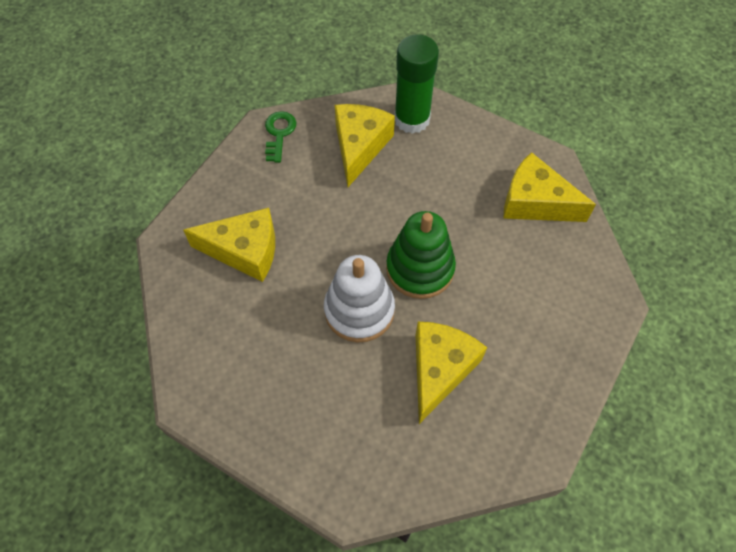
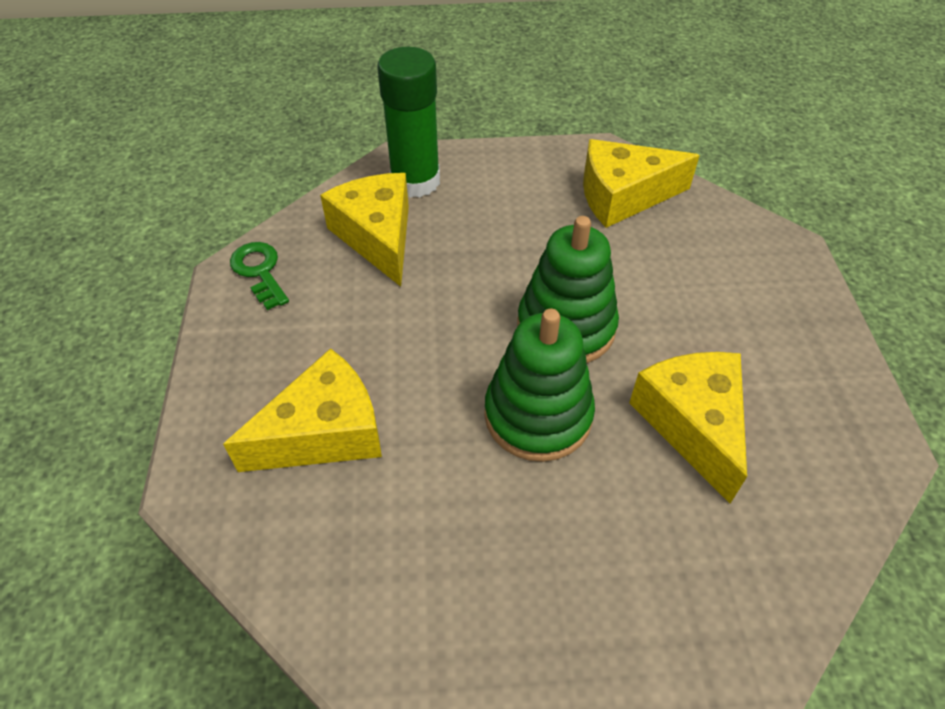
camera: 35 degrees left, 10 degrees down
white stacking toy [324,255,395,342] -> green stacking toy [484,308,595,462]

